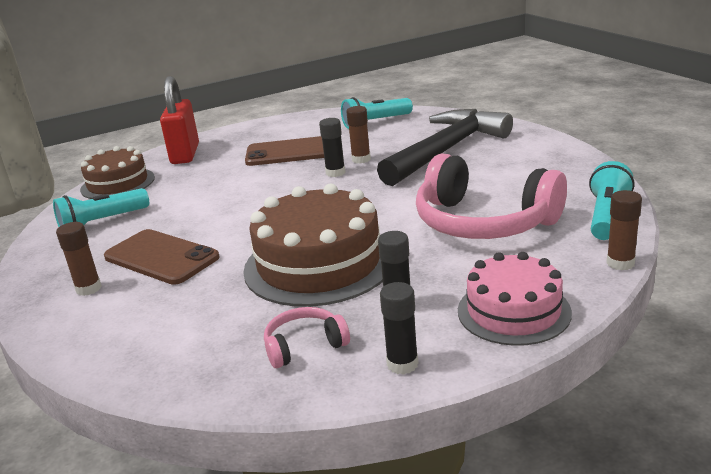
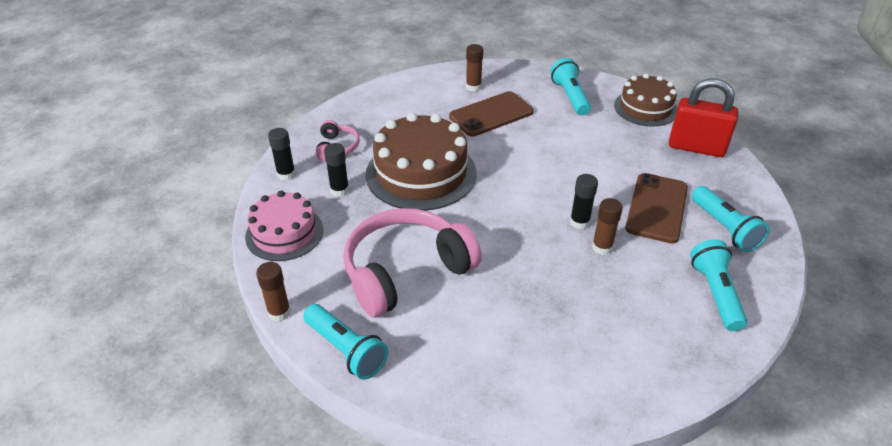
camera: 110 degrees right, 15 degrees up
black hammer [377,109,513,186] -> none
none -> turquoise flashlight [692,186,770,252]

